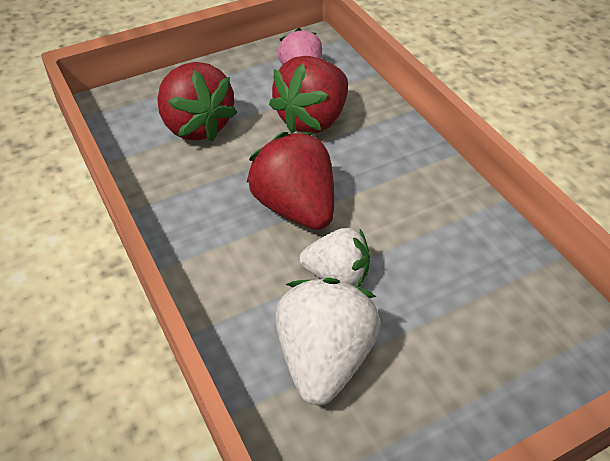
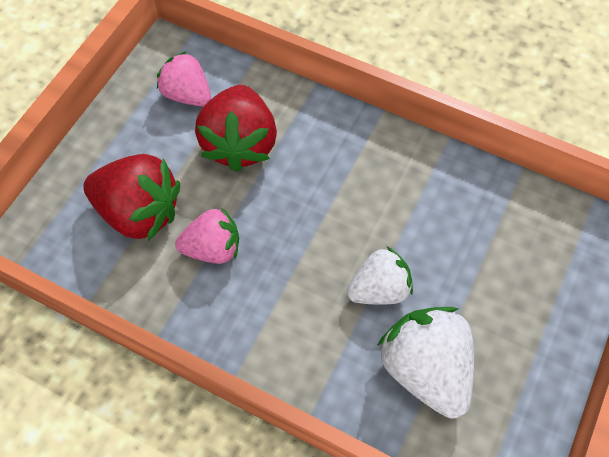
camera: 35 degrees left, 15 degrees up
red strawberry [246,132,334,230] -> none
none -> pink strawberry [175,207,239,264]

